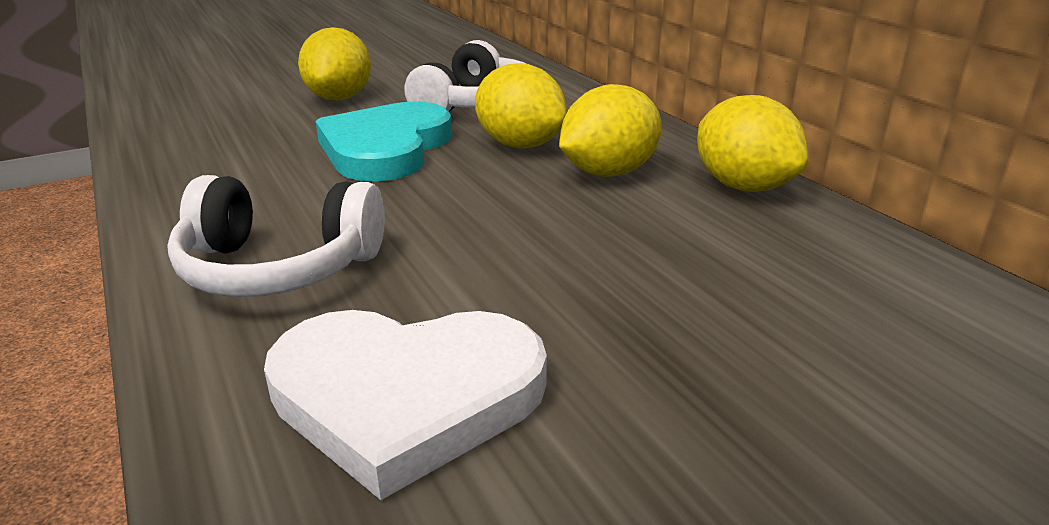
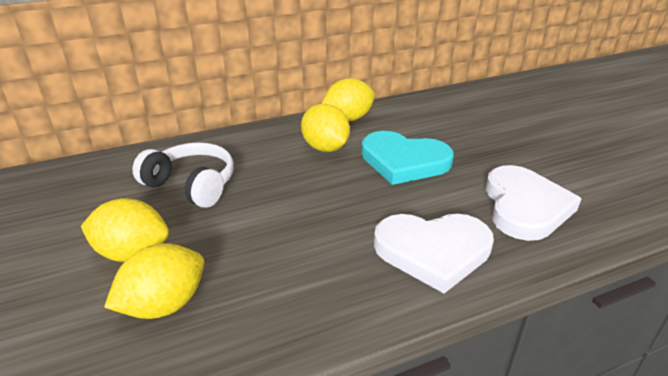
camera: 85 degrees left, 5 degrees up
white headphones [167,175,385,297] -> white heart [374,214,494,293]
turquoise heart [316,101,452,182] -> turquoise heart moved to [362,131,454,185]
yellow lemon [475,63,567,149] -> yellow lemon moved to [104,243,204,319]

